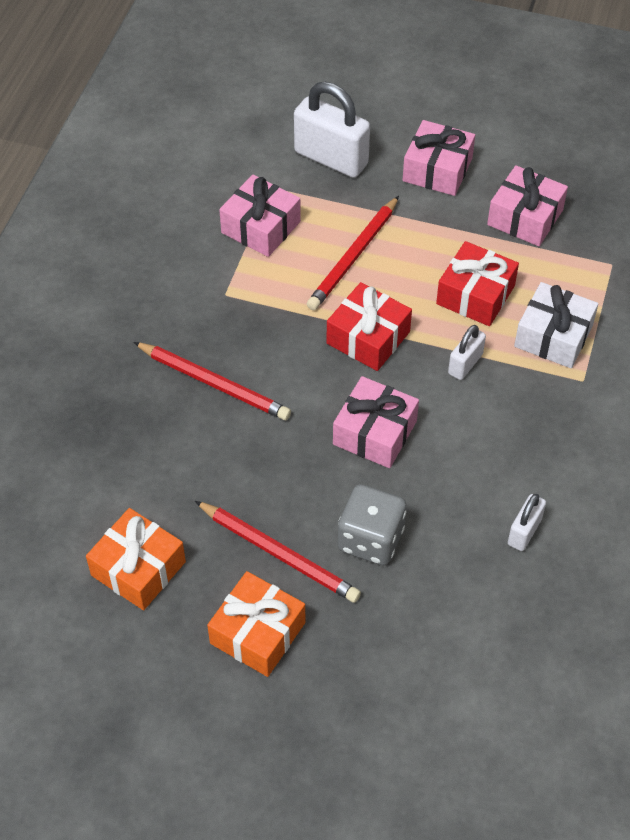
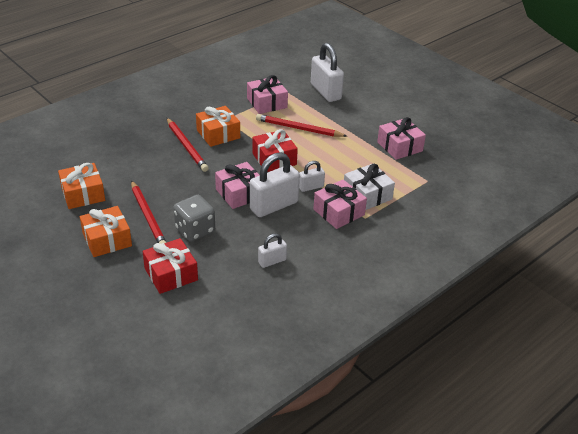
camera: 30 degrees right, 15 degrees down
red pencil [307,196,399,310] -> red pencil turned 45 degrees clockwise [256,114,347,137]
pink gift [403,120,475,196] -> pink gift moved to [313,179,367,229]
red gift [436,241,519,326] -> red gift moved to [143,238,198,294]
none -> orange gift [196,106,240,147]
none -> white padlock [250,152,300,217]

